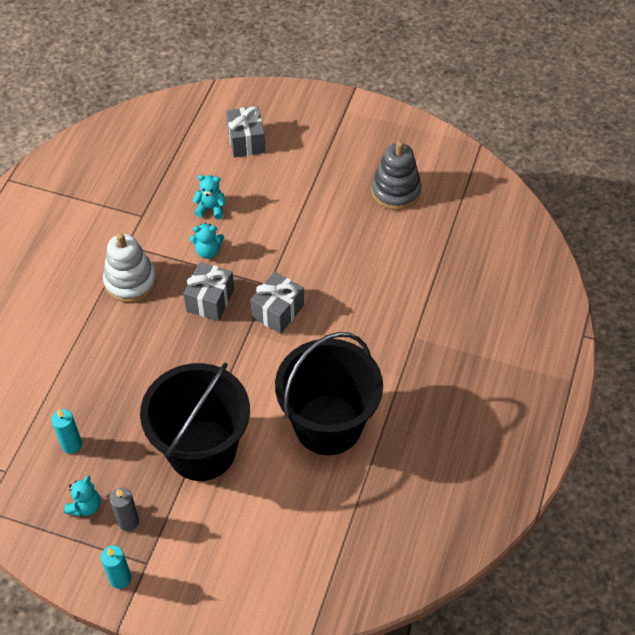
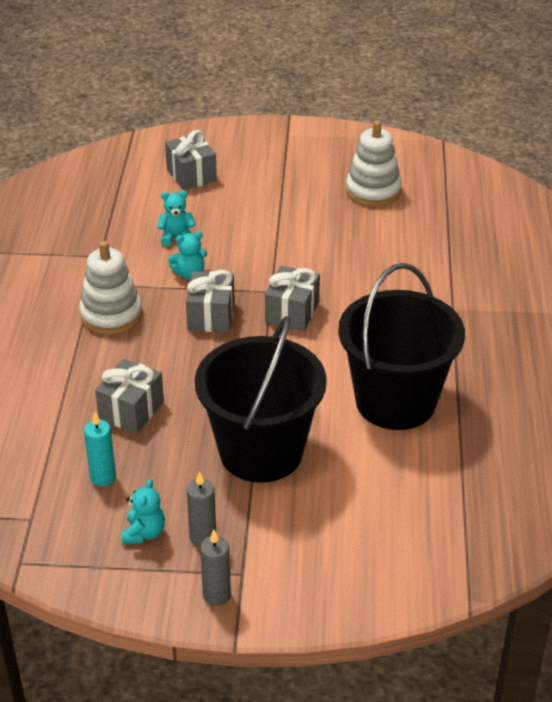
camera: 15 degrees left, 15 degrees down
turquoise candle [101,546,132,589] -> grey candle [200,530,231,606]
grey stacking toy [371,141,421,210] -> white stacking toy [346,120,402,207]
none -> grey gift [95,359,164,433]

